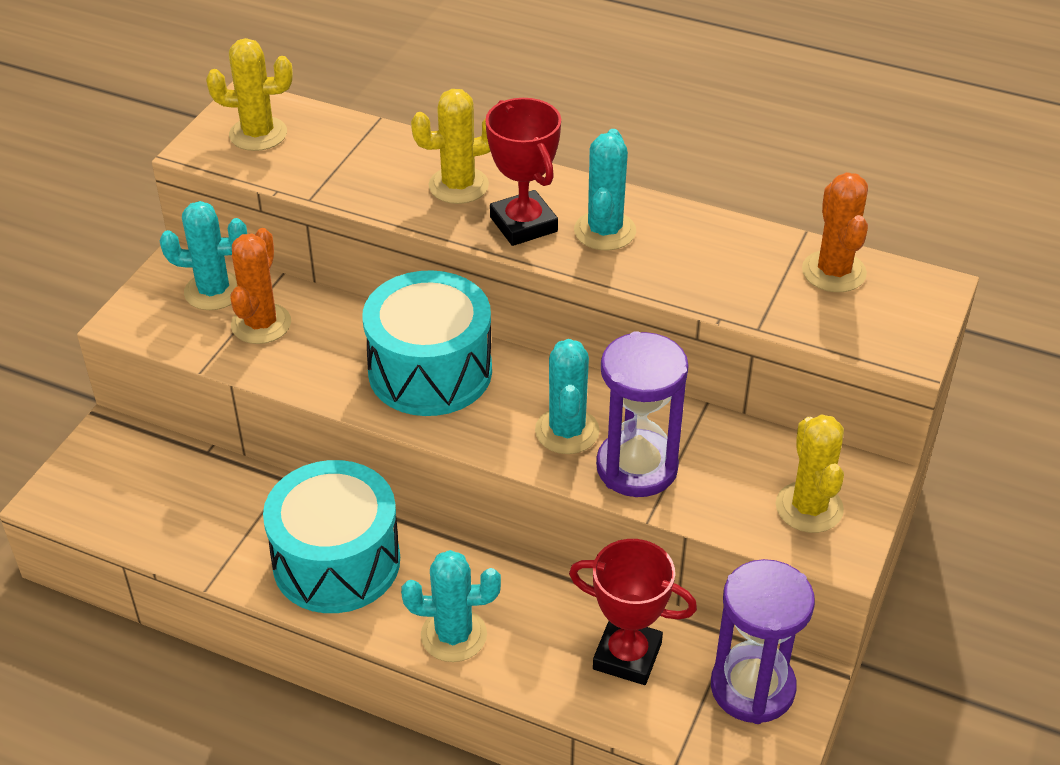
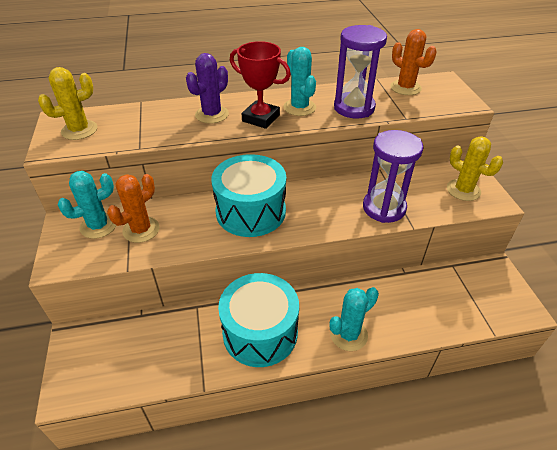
camera: 35 degrees left, 0 degrees up
orange cactus [230,228,291,344] -> orange cactus turned 60 degrees clockwise [107,174,160,243]
yellow cactus [411,89,490,204] -> purple cactus [186,53,229,123]
turquoise cactus [535,339,600,454] -> none
red trophy [569,539,697,685] -> none
purple hourglass [711,559,815,724] -> purple hourglass moved to [334,25,387,119]

